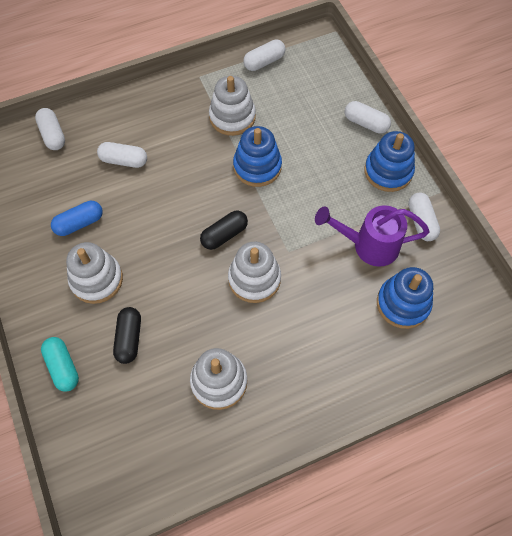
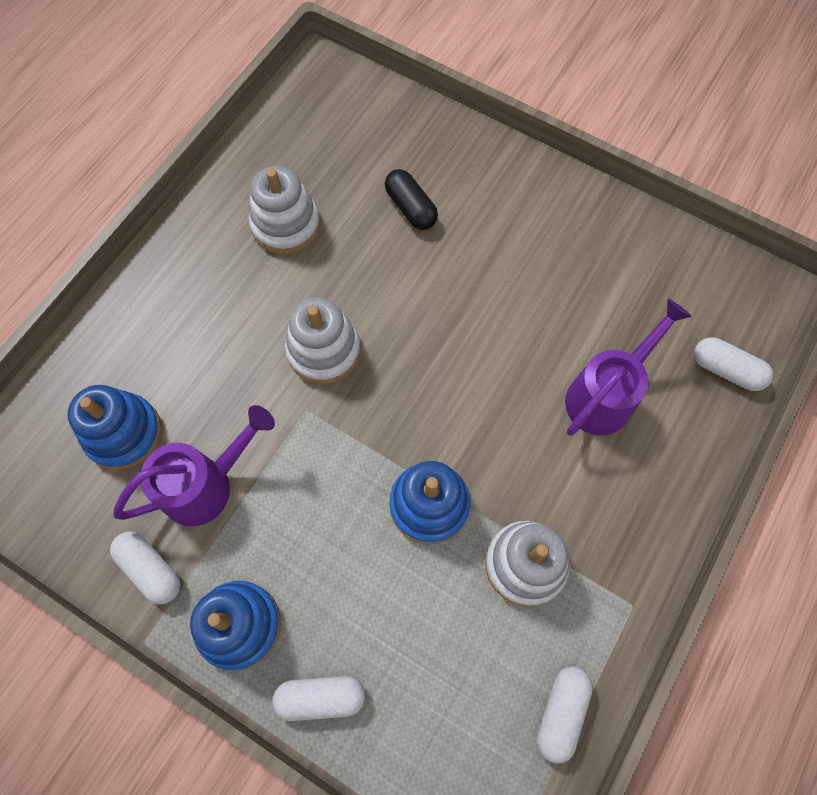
camera: 145 degrees right, 5 degrees up
turquoise capsule [41,337,79,392] -> none
blue capsule [51,201,103,236] -> none
white stacking toy [66,242,123,304] -> none
white capsule [97,142,147,168] -> purple watering can [565,299,692,436]
black capsule [200,210,248,250] -> none

